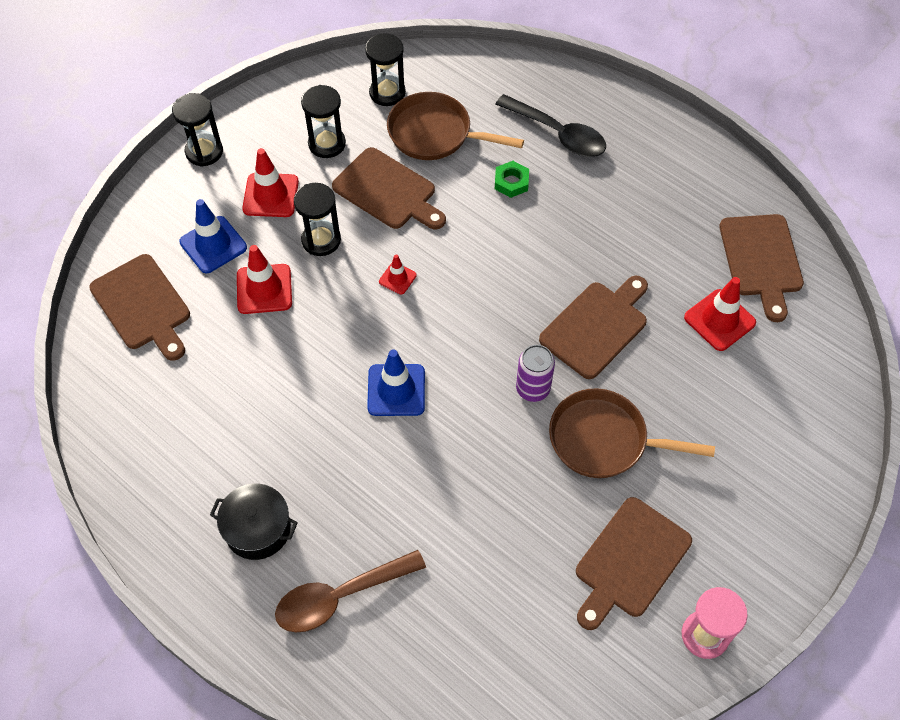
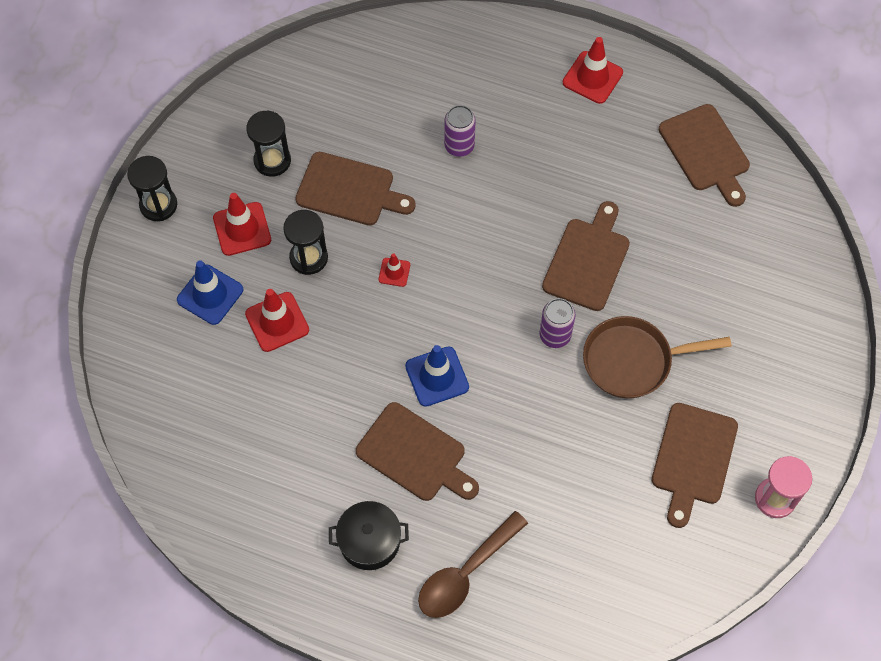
camera: 20 degrees left, 5 degrees up
brown cutting board [89,254,190,361] -> brown cutting board moved to [356,402,479,501]
black hourglass [365,33,406,106] -> none
brown pan [387,92,524,160] -> none
black spoon [495,94,606,157] -> none
green nut [495,161,529,198] -> purple can [444,105,476,157]
red traffic cone [684,277,756,351] -> red traffic cone moved to [563,37,623,104]

